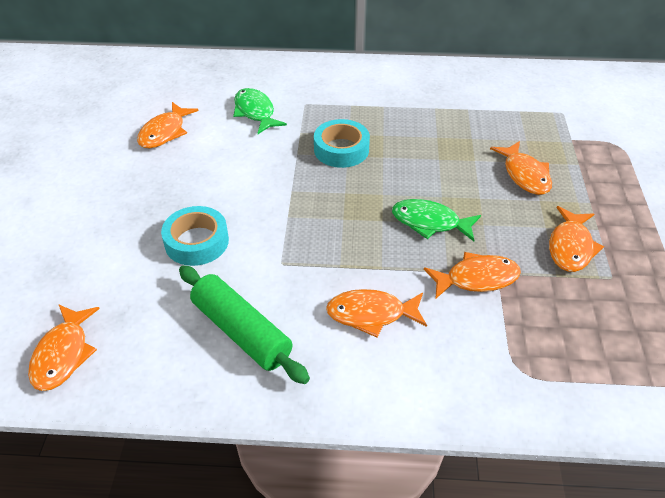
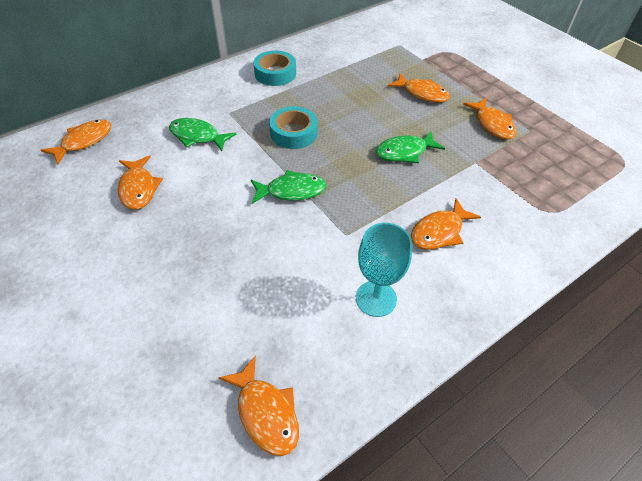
camera: 40 degrees left, 5 degrees up
turquoise tape [161,206,229,266] -> turquoise tape moved to [253,50,296,86]
green rolling pin [179,265,310,384] -> turquoise goblet [356,223,412,317]
orange fish [424,252,521,299] -> orange fish moved to [41,120,111,164]
none -> green fish [251,170,326,204]

